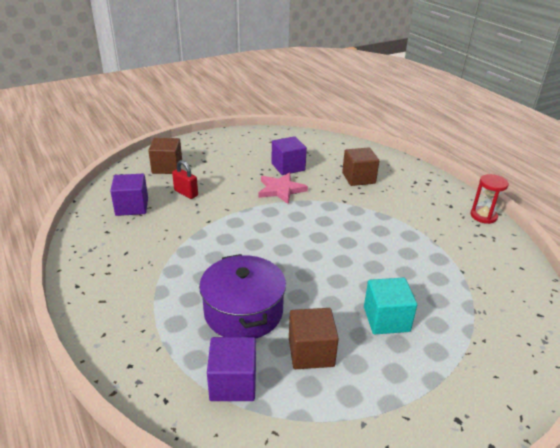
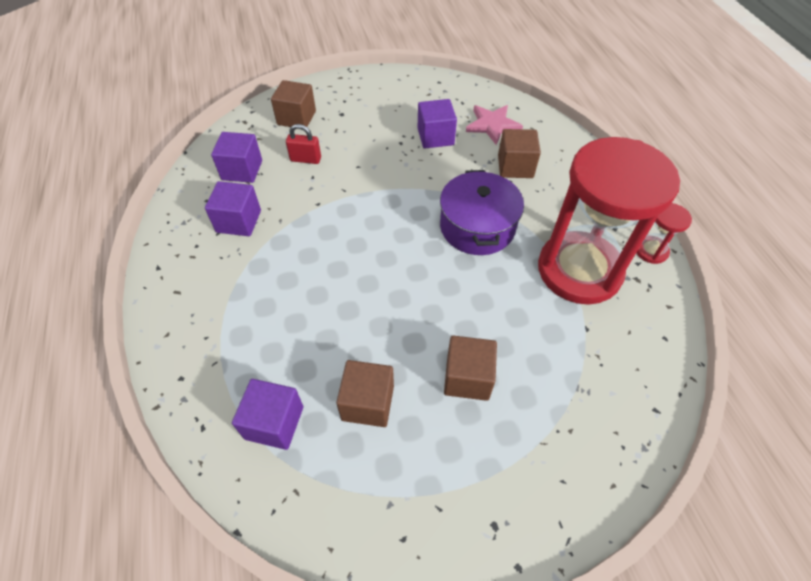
camera: 15 degrees right, 20 degrees up
red padlock [172,160,198,199] -> red padlock turned 45 degrees counterclockwise [286,124,321,164]
purple pot [199,254,286,339] -> purple pot moved to [440,170,524,255]
pink star [259,172,308,204] -> pink star moved to [466,105,523,145]
turquoise cube [364,278,417,334] -> brown cube [444,336,497,401]
none -> purple cube [205,181,261,236]
none -> red hourglass [538,137,680,305]

